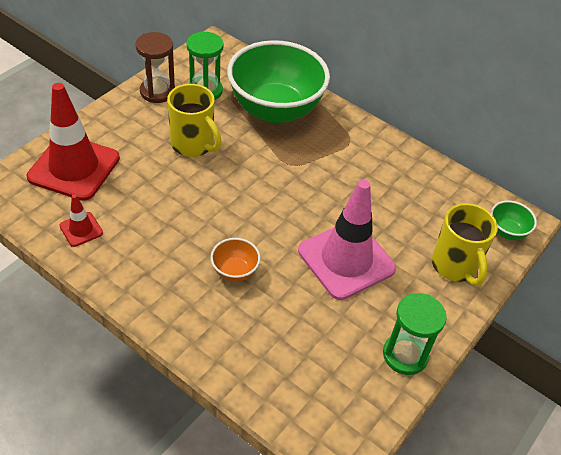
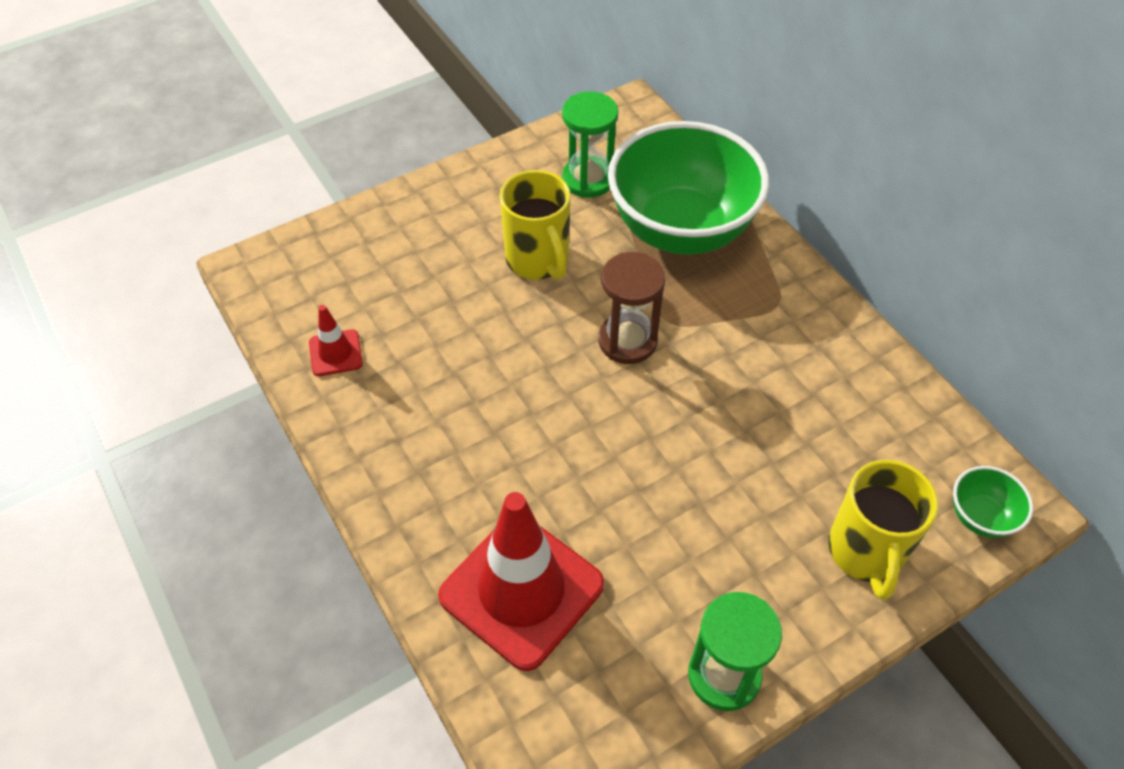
camera: 25 degrees right, 5 degrees up
red traffic cone [27,83,120,201] -> red traffic cone moved to [438,492,604,671]
brown hourglass [136,32,175,103] -> brown hourglass moved to [598,252,665,364]
orange bowl [211,238,261,282] -> none
pink traffic cone [298,180,396,300] -> none

